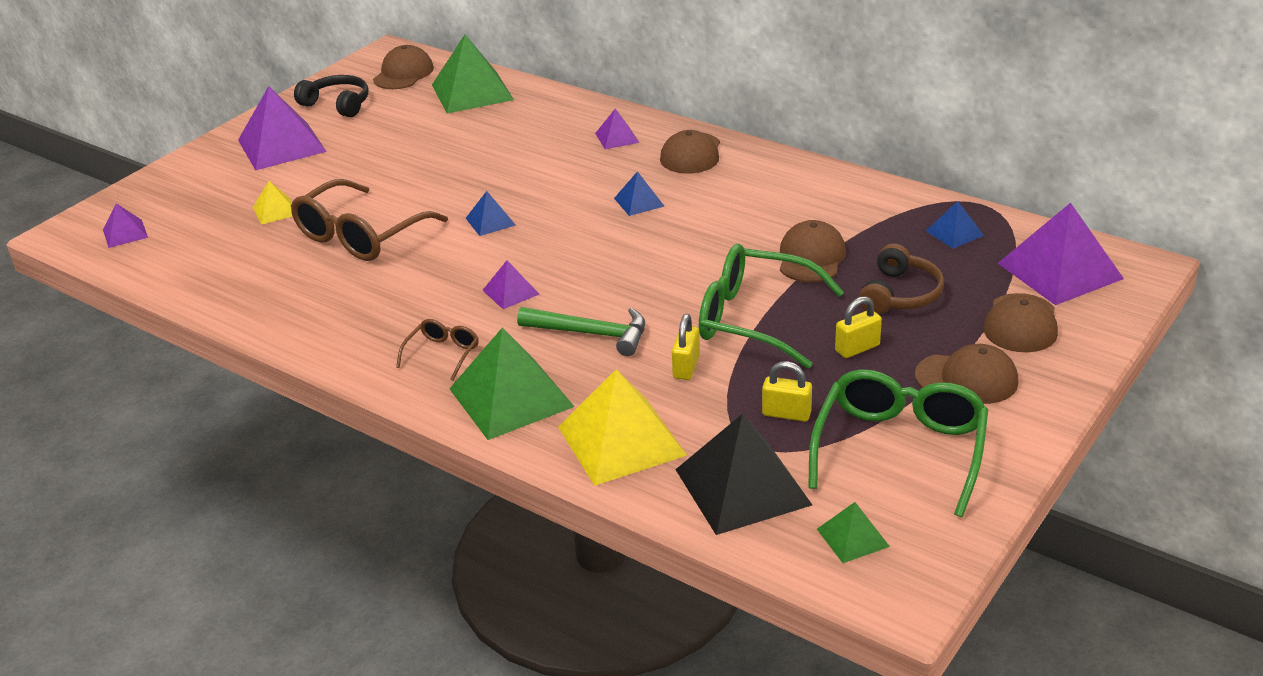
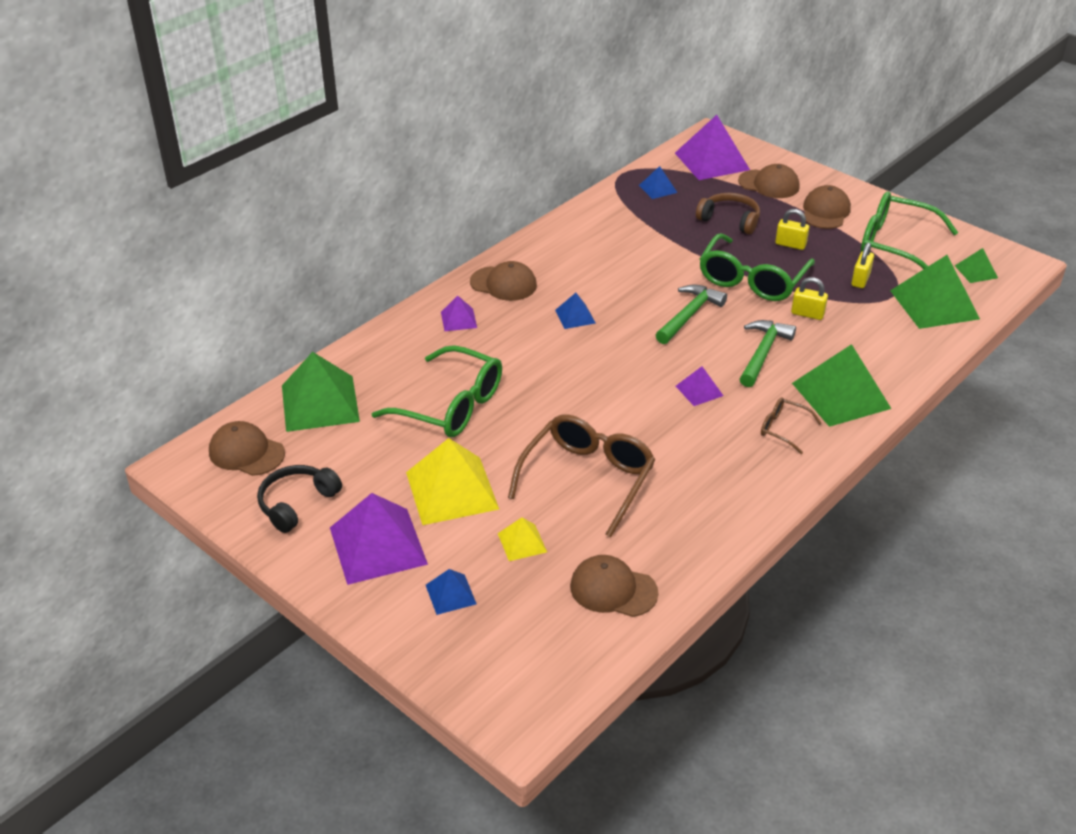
camera: 85 degrees left, 5 degrees up
purple pyramid [103,203,148,248] -> none
brown glasses [291,179,448,261] -> brown glasses turned 105 degrees counterclockwise [508,414,655,537]
blue pyramid [466,191,516,236] -> blue pyramid moved to [426,569,477,615]
yellow pyramid [558,369,687,486] -> yellow pyramid moved to [406,438,499,525]
black pyramid [675,414,812,535] -> green pyramid [890,255,980,329]
brown cap [780,220,846,282] -> brown cap moved to [570,555,658,617]
yellow padlock [835,296,882,358] -> yellow padlock turned 45 degrees counterclockwise [775,209,809,250]
none -> green glasses [372,345,502,437]
none -> green hammer [656,285,727,344]

